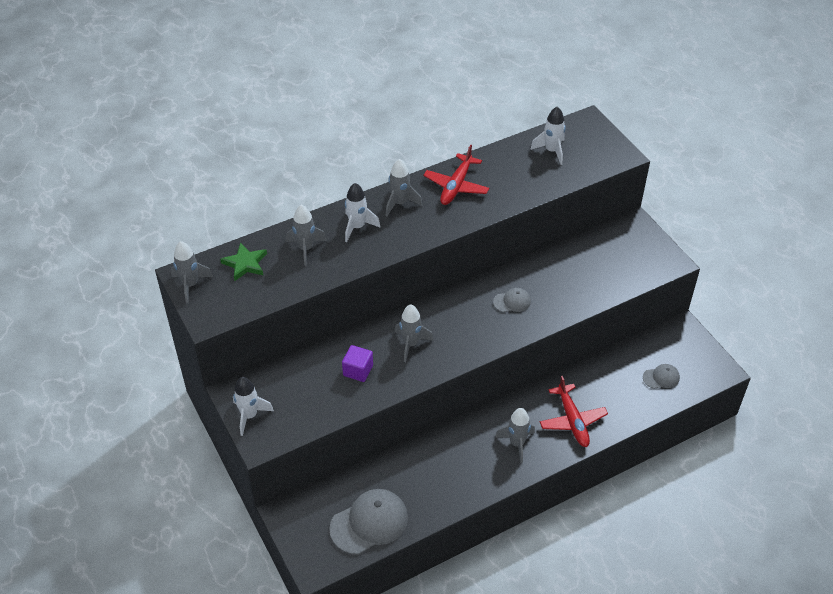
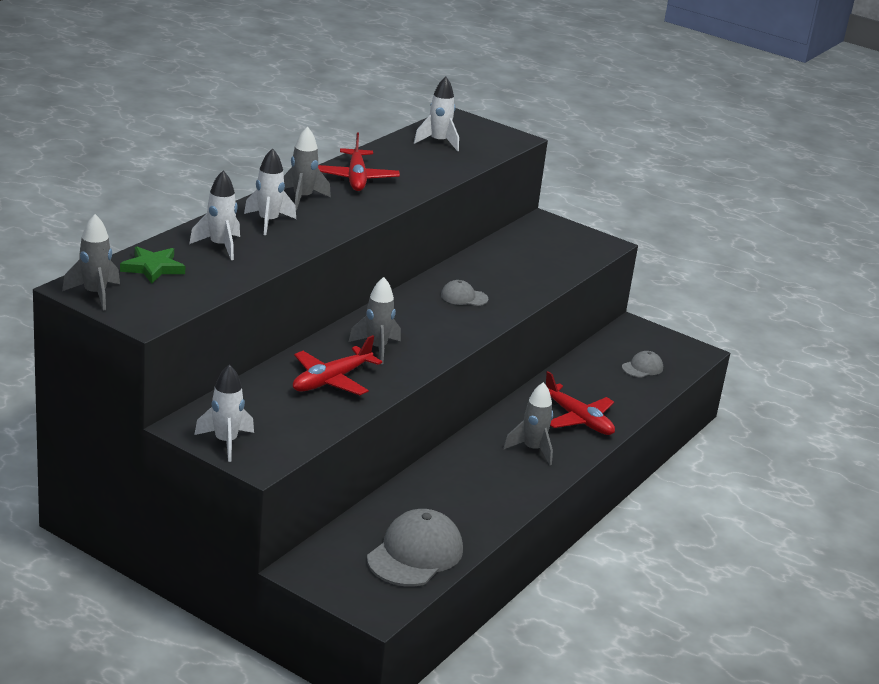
camera: 30 degrees left, 20 degrees down
grey rocket [286,205,327,266] -> white rocket [189,171,240,260]
purple cube [342,345,373,382] -> red plane [293,335,382,395]
grey cap [493,288,531,312] -> grey cap turned 135 degrees counterclockwise [441,280,488,306]

